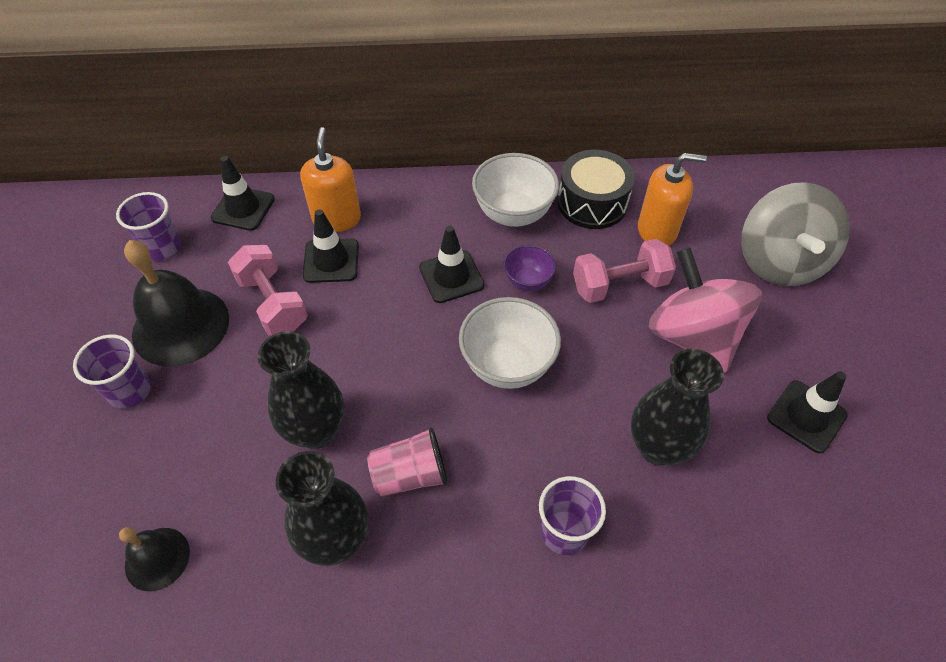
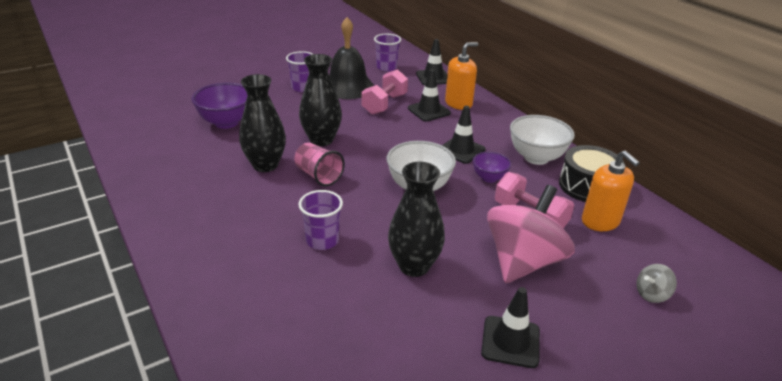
camera: 60 degrees right, 20 degrees down
black bell [119,527,190,591] -> purple bowl [191,82,247,129]
grey spinning top [741,182,850,286] -> grey spinning top [637,264,677,303], size x0.41

